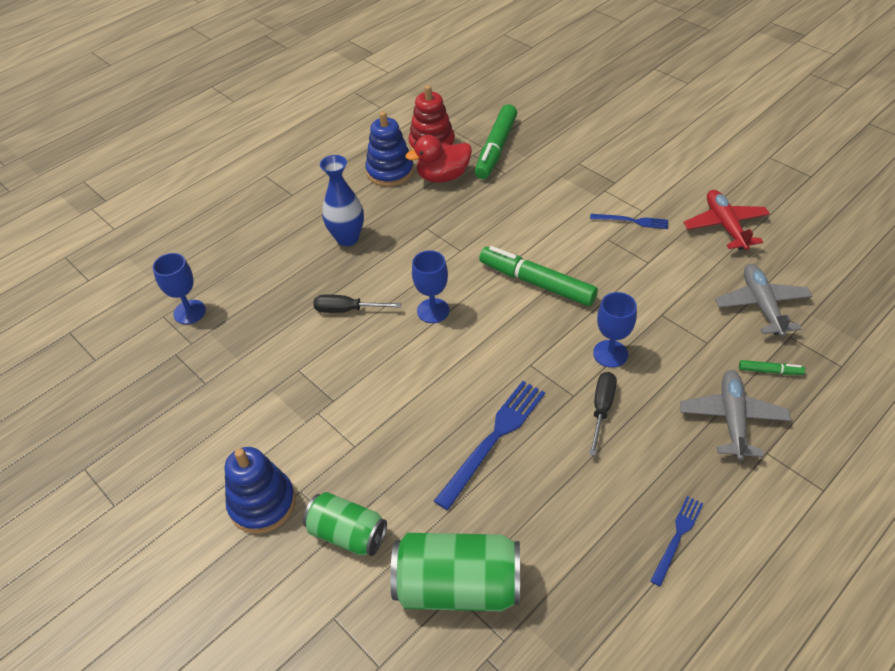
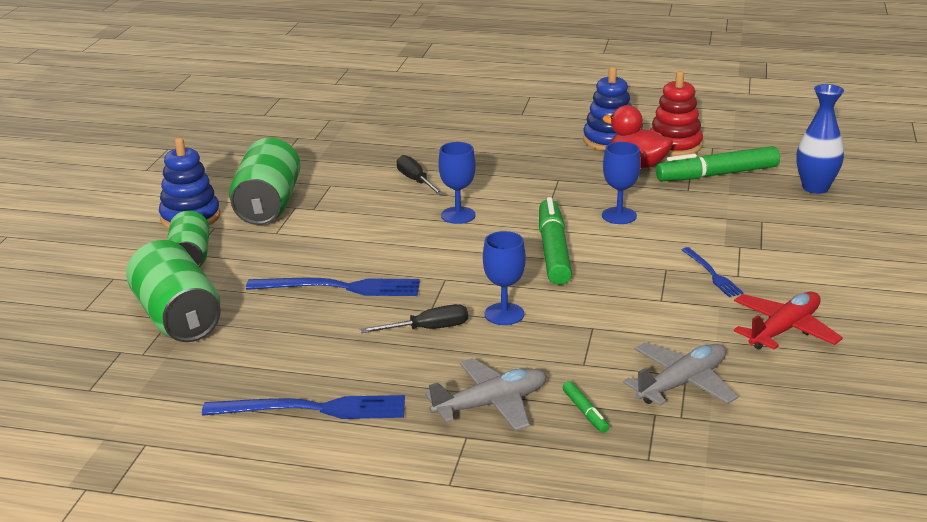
camera: 55 degrees right, 20 degrees down
blue goblet [153,253,206,324] -> blue goblet moved to [602,142,641,224]
blue vase [320,155,364,246] -> blue vase moved to [796,84,844,194]
blue fork [650,496,703,587] -> blue fork [202,395,405,419], size x1.76
none -> green can [229,138,301,225]

